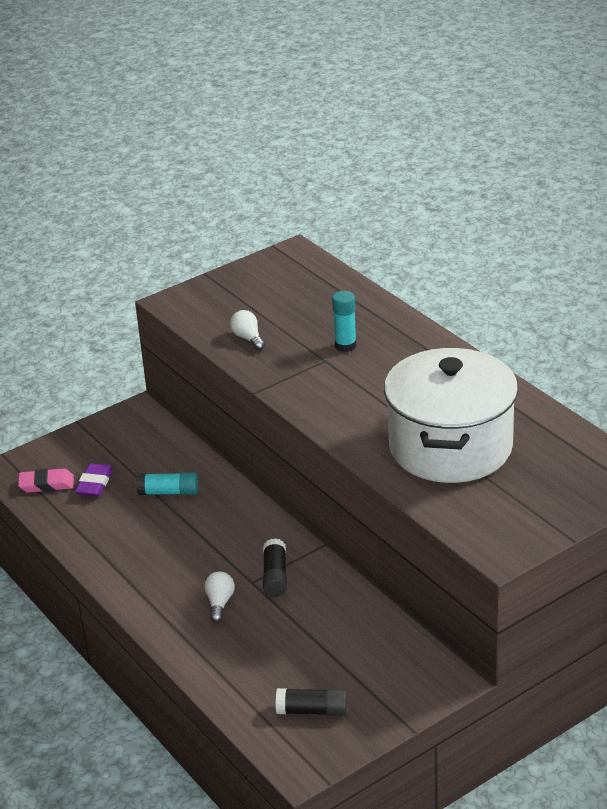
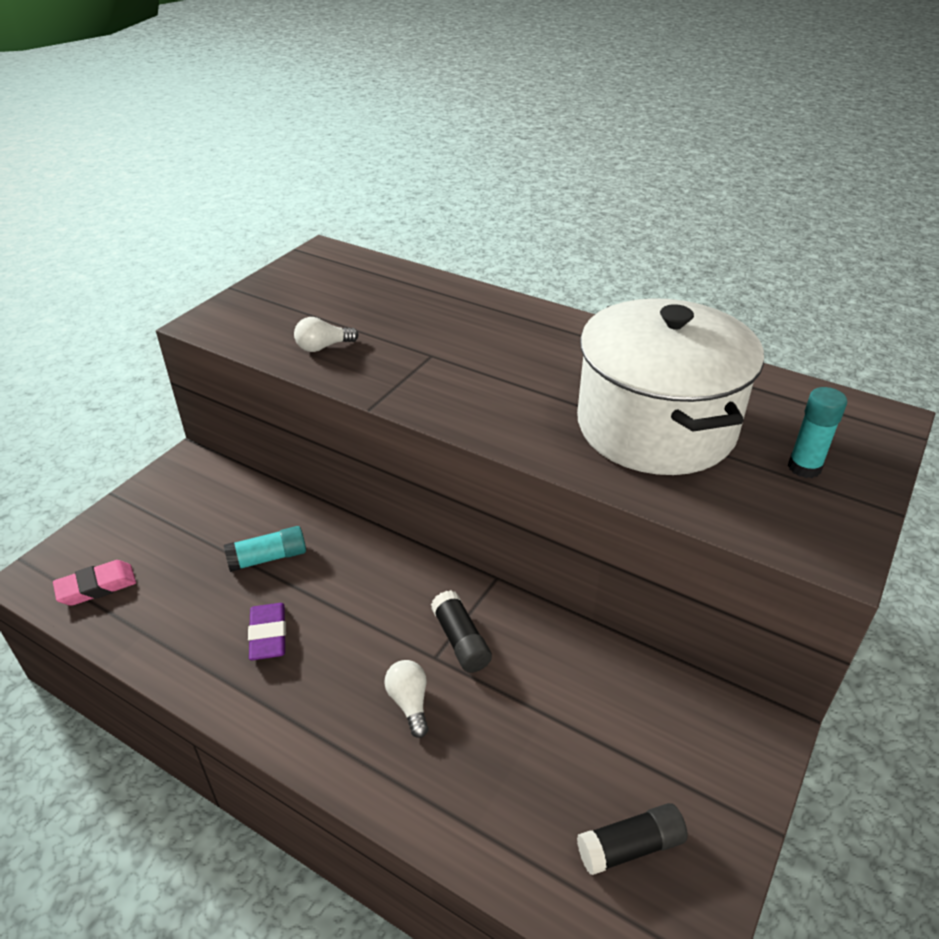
camera: 25 degrees left, 5 degrees up
purple eraser [75,463,113,497] -> purple eraser moved to [248,603,286,660]
white light bulb [230,310,265,351] -> white light bulb turned 60 degrees counterclockwise [294,317,359,352]
turquoise glue stick [332,291,356,352] -> turquoise glue stick moved to [788,387,847,478]

